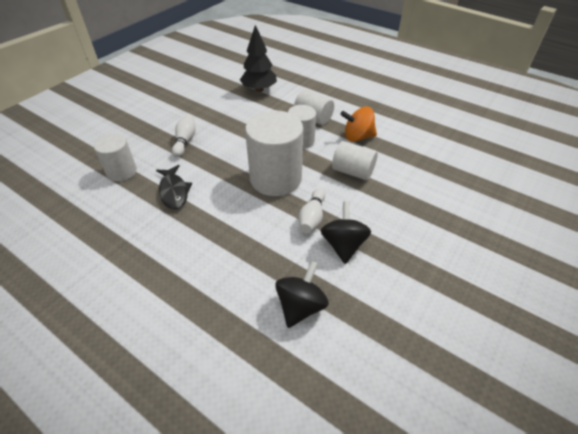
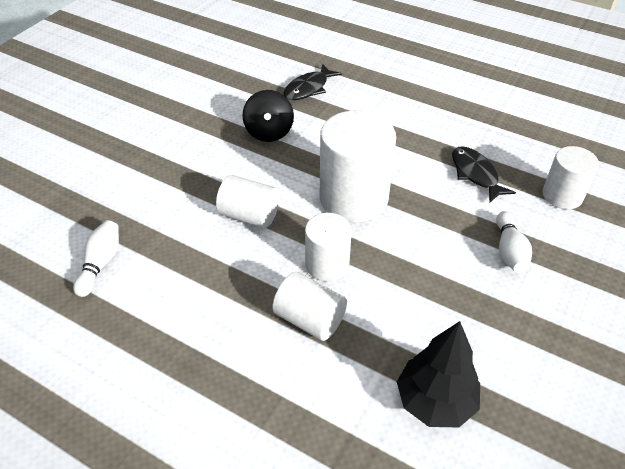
camera: 175 degrees right, 0 degrees up
black spinning top [275,261,329,328] -> black fish [284,64,342,100]
white bowling pin [298,188,325,233] -> white bowling pin moved to [73,220,119,297]
orange spinning top [340,106,377,142] -> none

